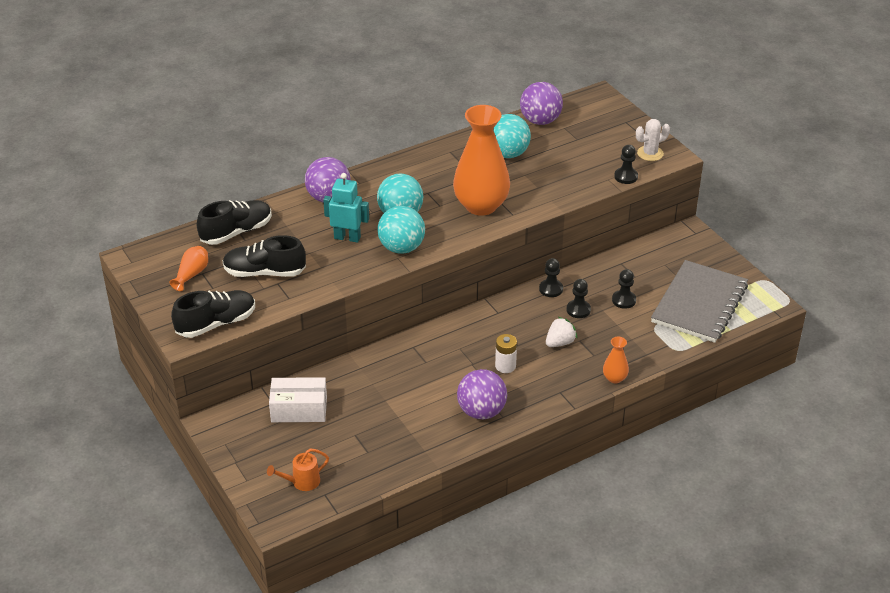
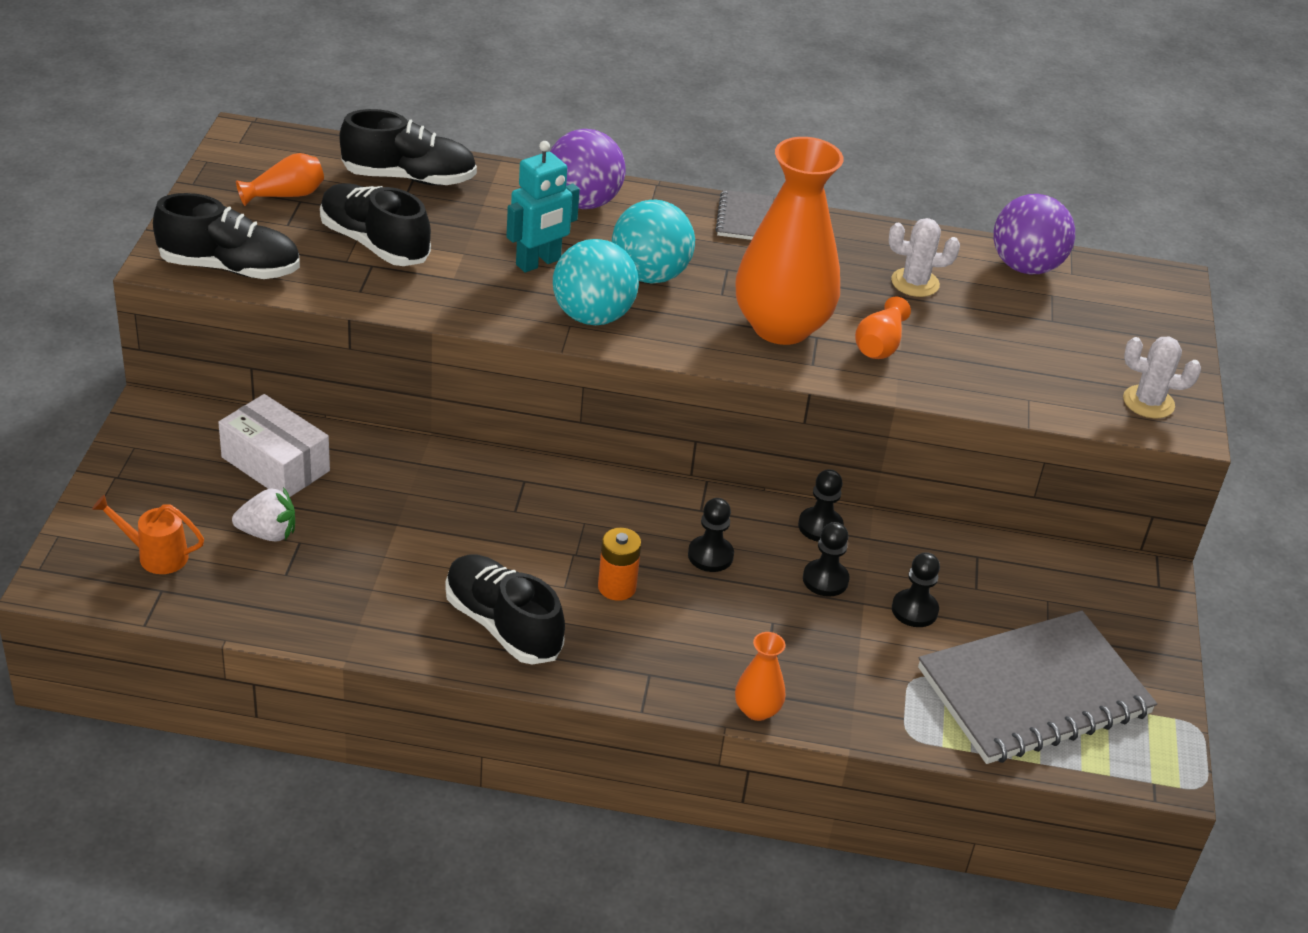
camera: 35 degrees right, 0 degrees up
turquoise robot [323,173,369,243] -> turquoise robot turned 90 degrees clockwise [506,141,580,273]
purple ball [457,369,507,419] -> black shoe [445,554,565,664]
turquoise ball [493,114,531,158] -> white cactus [889,218,960,297]
white battery [495,334,517,373] -> orange battery [598,528,641,601]
white strawberry [546,317,578,347] -> white strawberry moved to [232,487,295,541]
black pawn [614,145,638,184] -> black pawn moved to [688,498,734,572]
none -> grey notebook [715,190,773,240]
none -> orange vase [855,297,911,359]

